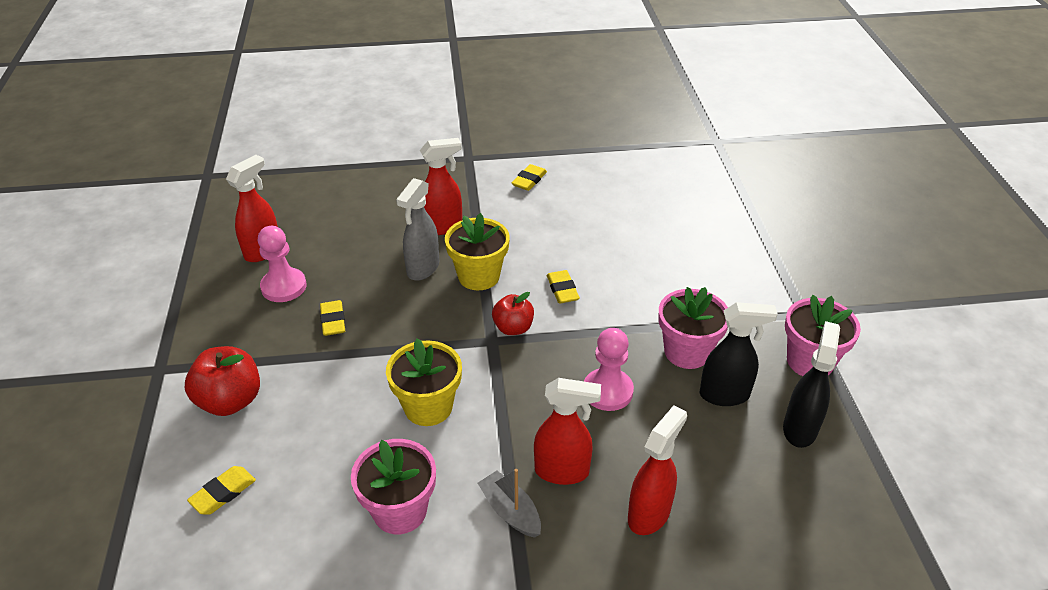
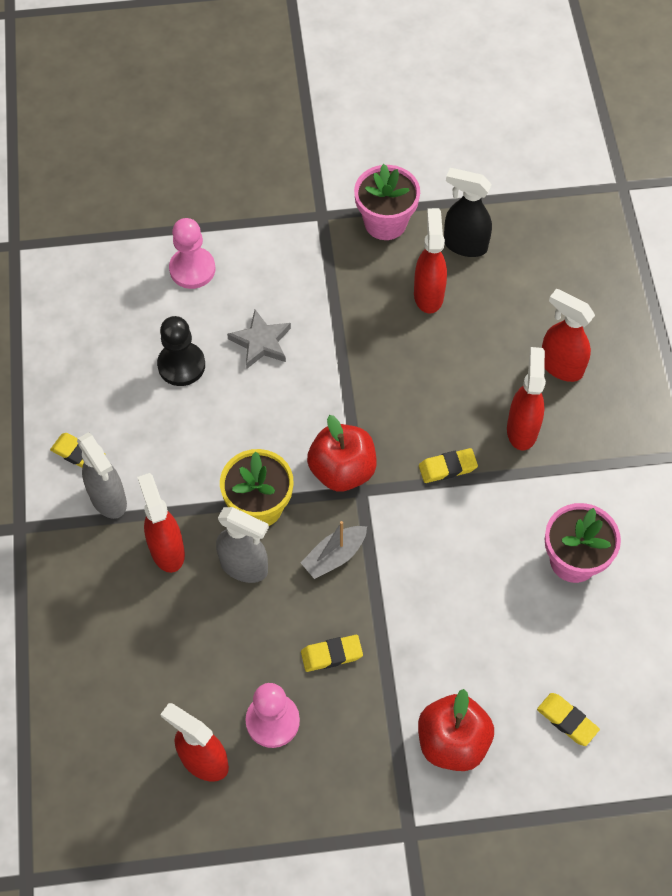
camera: 90 degrees left, 20 degrees up
yellow flower pot [386,338,462,426] -> none
grey boat [478,469,541,538] -> grey boat moved to [301,521,367,579]
red apple [492,292,534,335] -> red apple [307,415,377,492], size x1.54
yellow eraser [547,270,580,303] -> yellow eraser moved to [419,448,478,483]
pink pawn [584,328,634,411] -> pink pawn moved to [169,218,215,289]
pink flower pot [658,287,728,369] -> none
black spray bottle [700,302,778,406] -> red spray bottle [414,208,447,314]
none -> grey spray bottle [77,432,127,519]
none -> black pawn [157,316,205,386]
none -> grey star [227,310,291,369]

